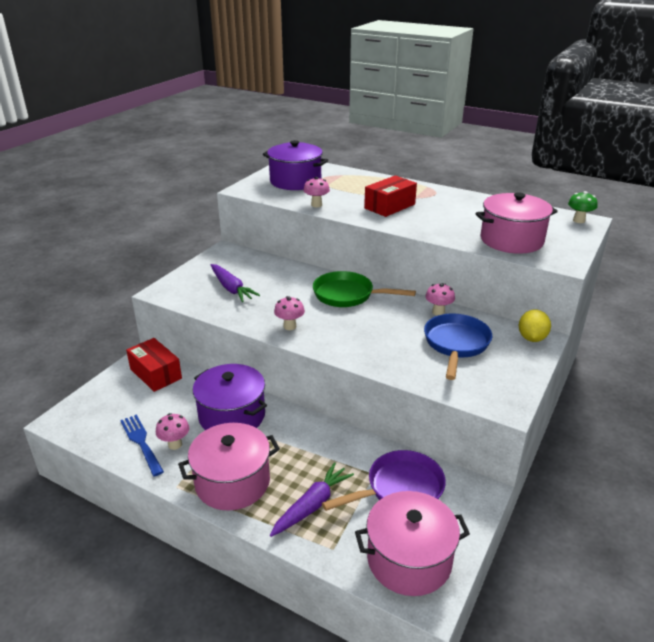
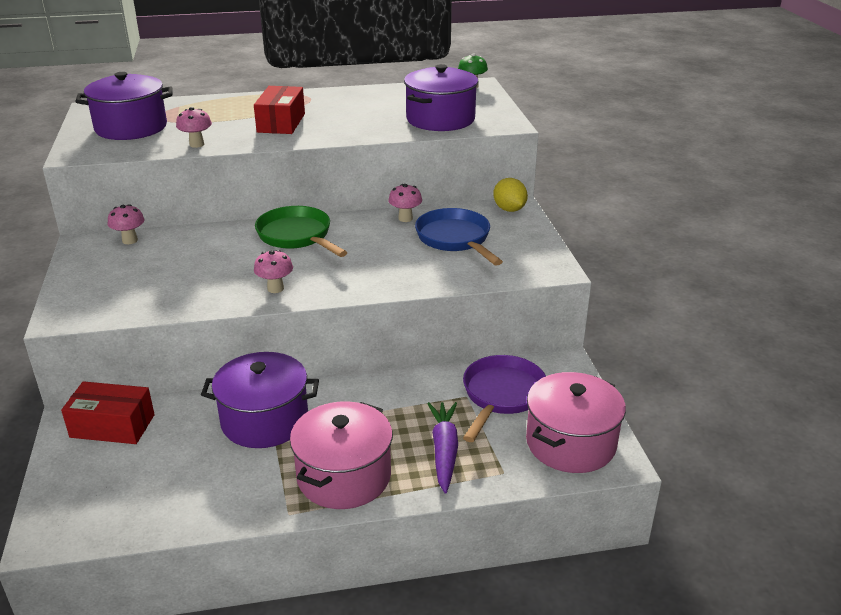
camera: 40 degrees left, 0 degrees up
blue fork [120,414,164,476] -> none
pink mushroom [156,413,189,450] -> pink mushroom moved to [108,204,144,244]
purple carrot [211,264,260,302] -> none
green pan [313,271,416,307] -> green pan turned 75 degrees clockwise [255,206,348,257]
pink pot [475,193,558,254] -> purple pot [404,64,478,131]

